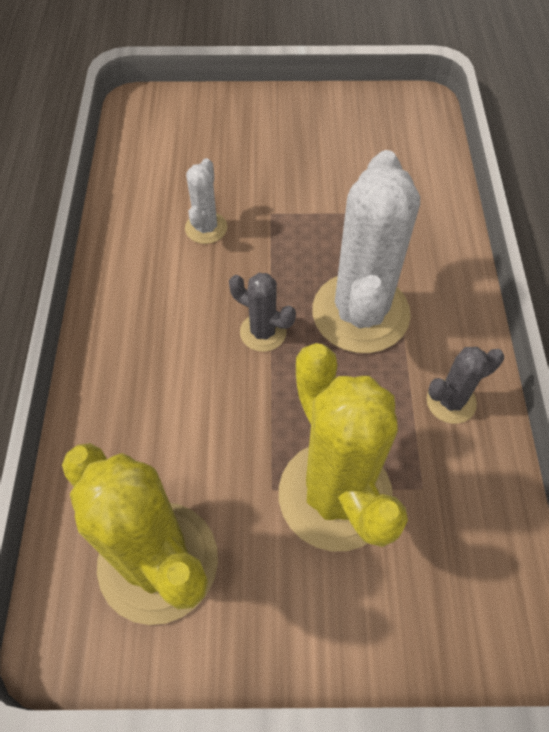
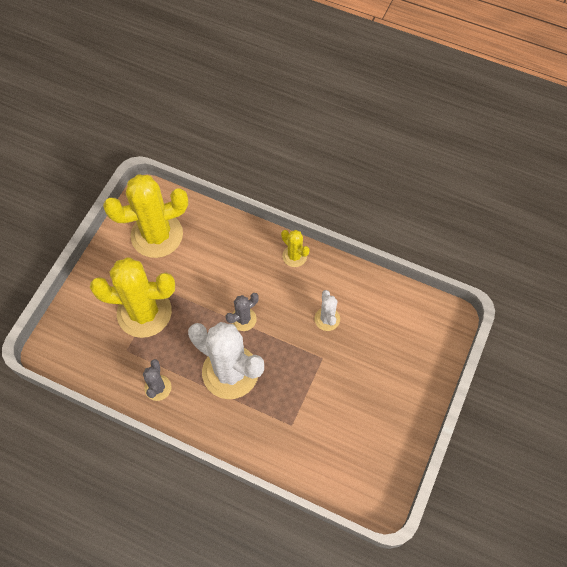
camera: 115 degrees right, 5 degrees up
white cactus [185,158,227,244] -> white cactus turned 45 degrees clockwise [314,290,340,331]
none -> yellow cactus [281,230,310,267]

